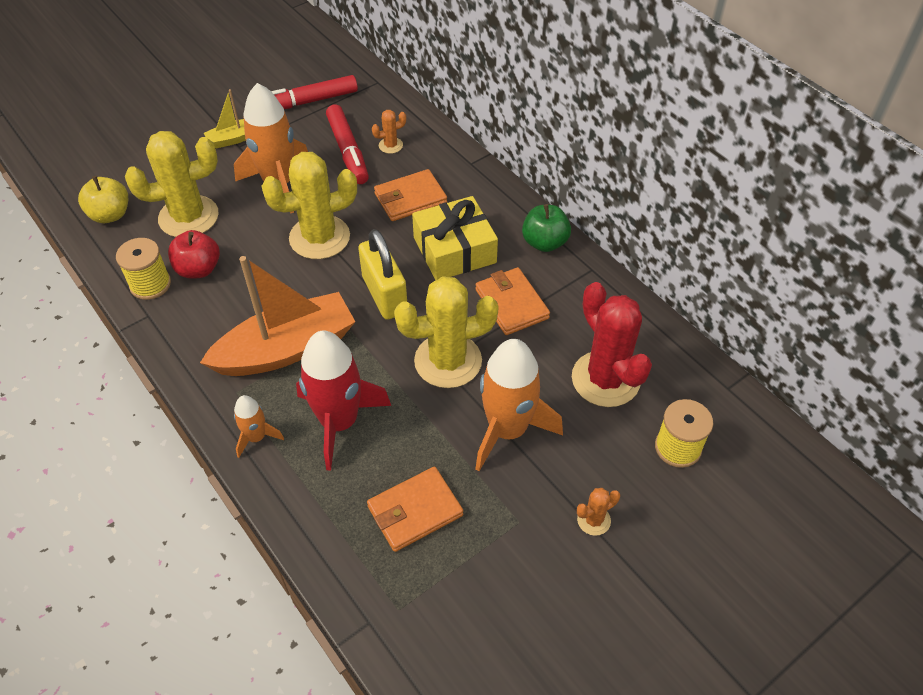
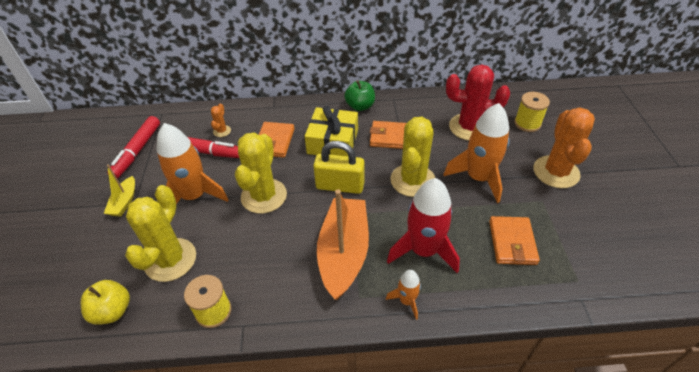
camera: 55 degrees left, 5 degrees down
red apple [168,230,220,279] -> none
orange cactus [577,488,620,536] -> orange cactus [533,107,595,188], size x2.27

